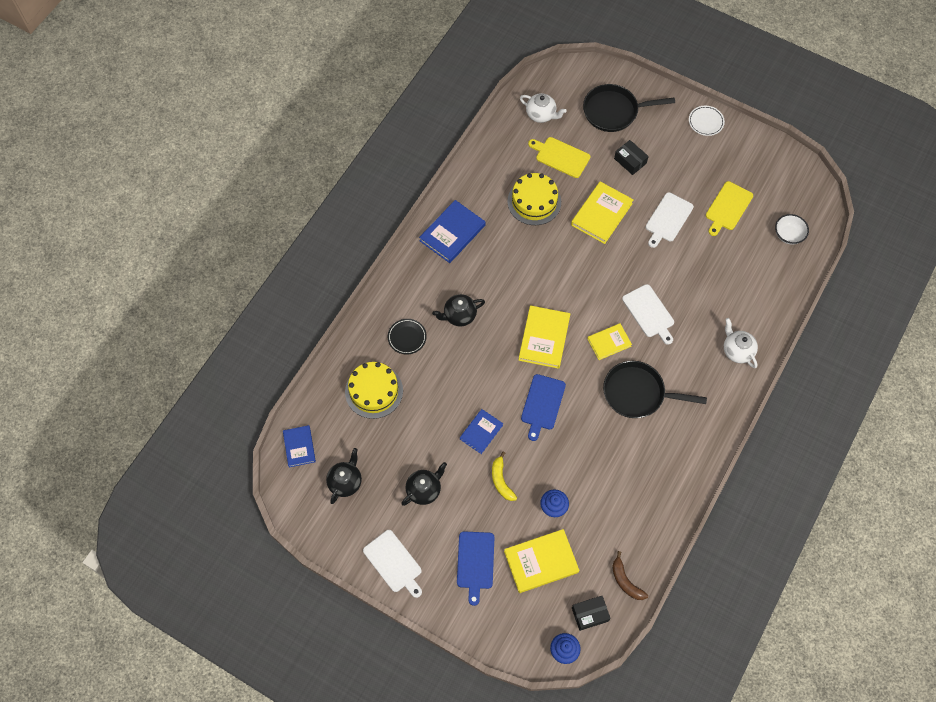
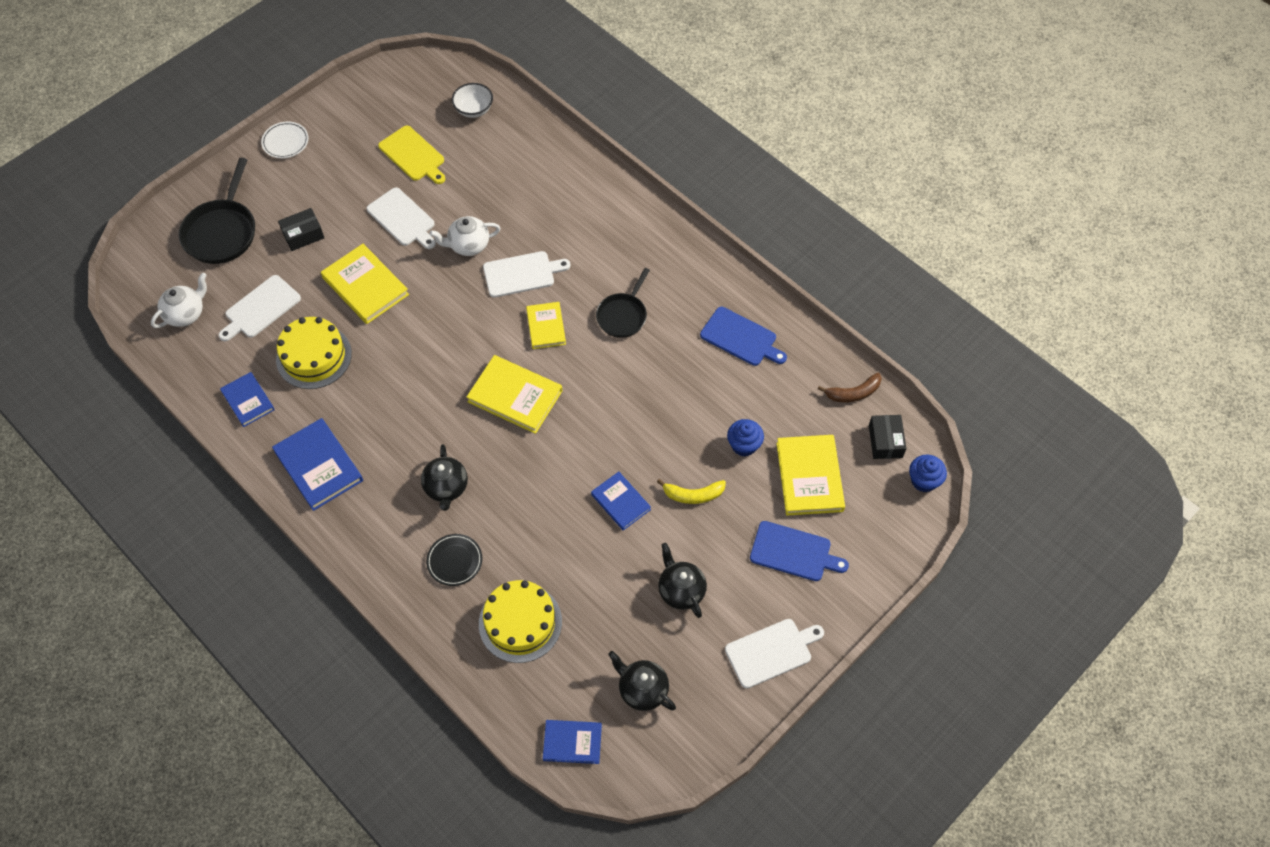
camera: 75 degrees left, 5 degrees down
blue cutting board [521,374,566,441] -> blue cutting board moved to [700,307,787,366]
yellow cutting board [528,137,590,178] -> white cutting board [219,275,301,341]
black pan [603,361,707,418] -> black pan [596,268,650,338], size x0.65
white teapot [724,318,758,368] -> white teapot moved to [429,216,501,256]
none -> blue book [220,372,275,427]

